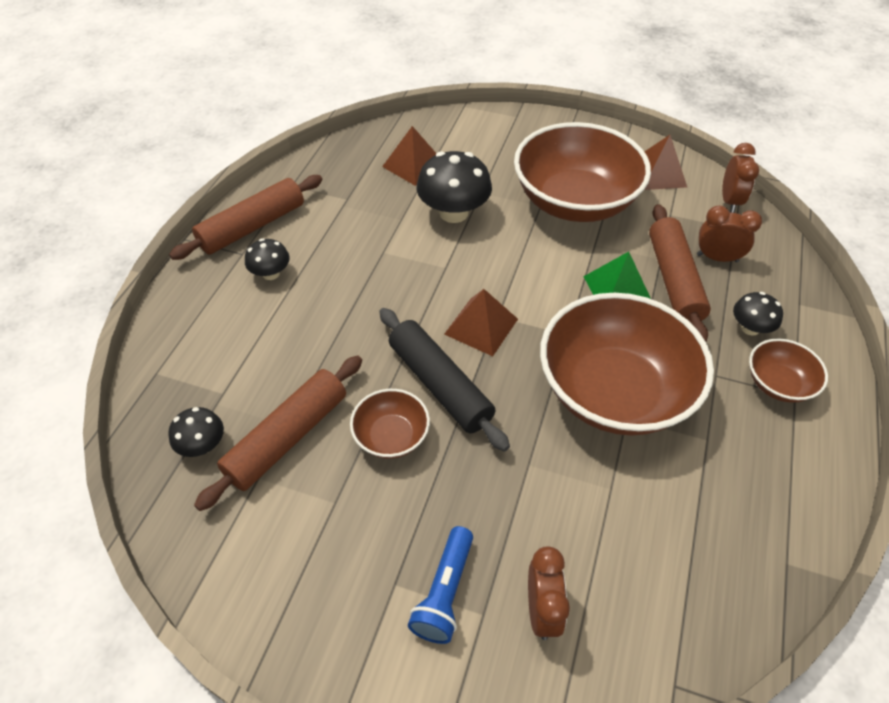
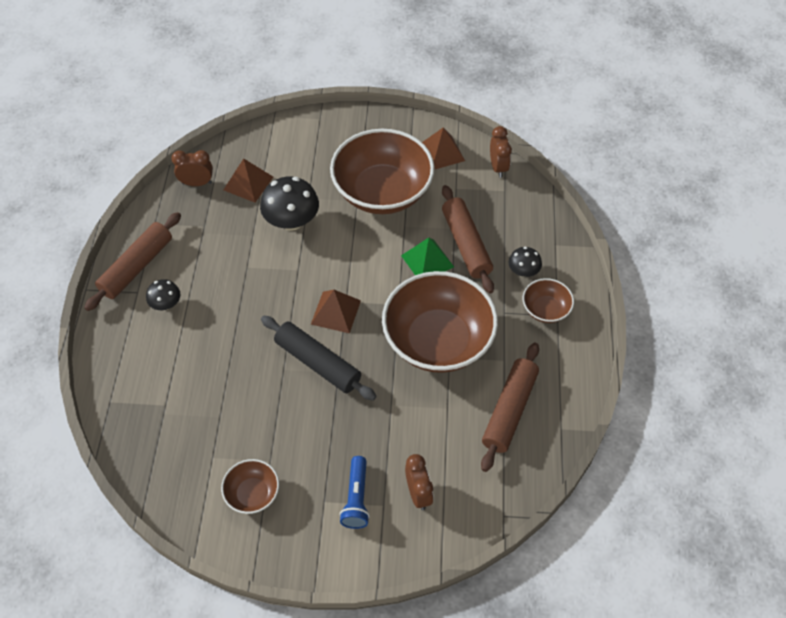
camera: 15 degrees left, 5 degrees up
black mushroom [168,407,224,457] -> none
brown rolling pin [194,356,362,511] -> brown rolling pin moved to [481,343,539,472]
brown bowl [350,389,430,459] -> brown bowl moved to [221,459,279,514]
brown clock [697,205,762,262] -> brown clock moved to [171,150,213,186]

